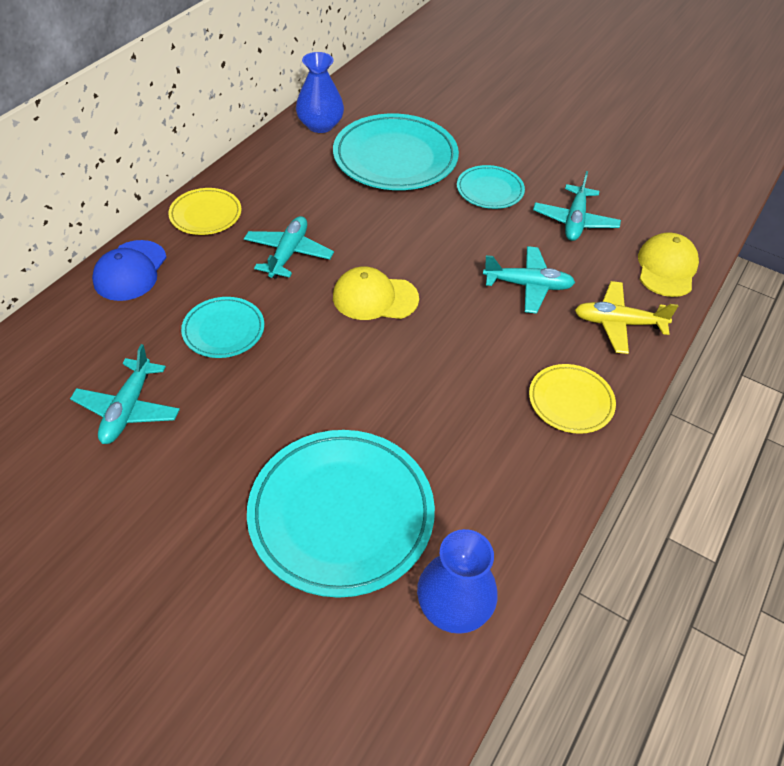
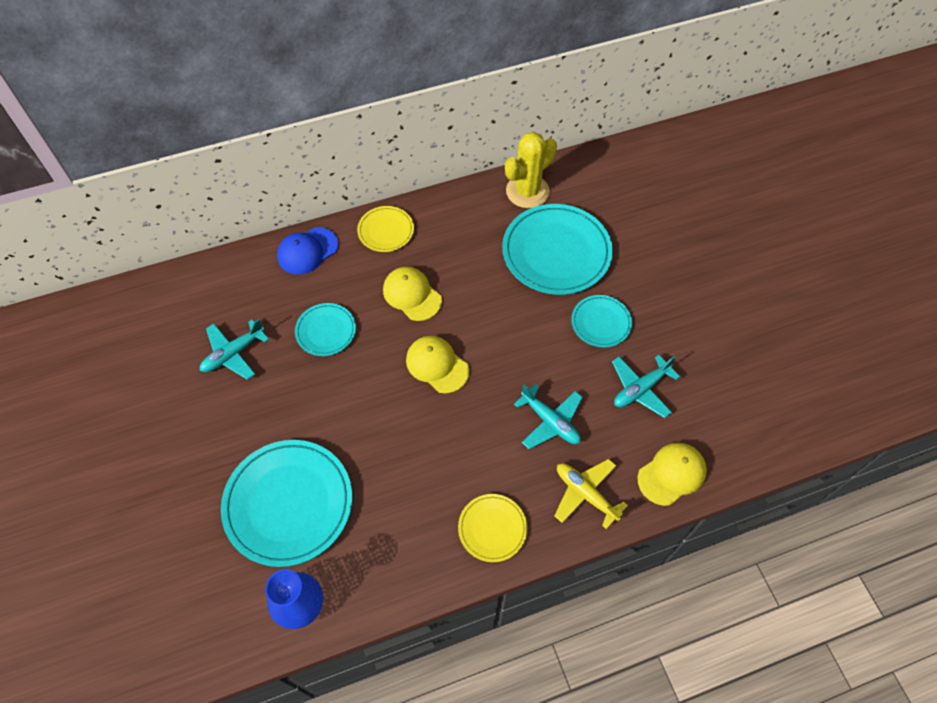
camera: 40 degrees right, 10 degrees up
turquoise plane [244,216,334,279] -> yellow cap [383,267,442,321]
blue vase [296,52,344,133] -> yellow cactus [505,132,557,208]

